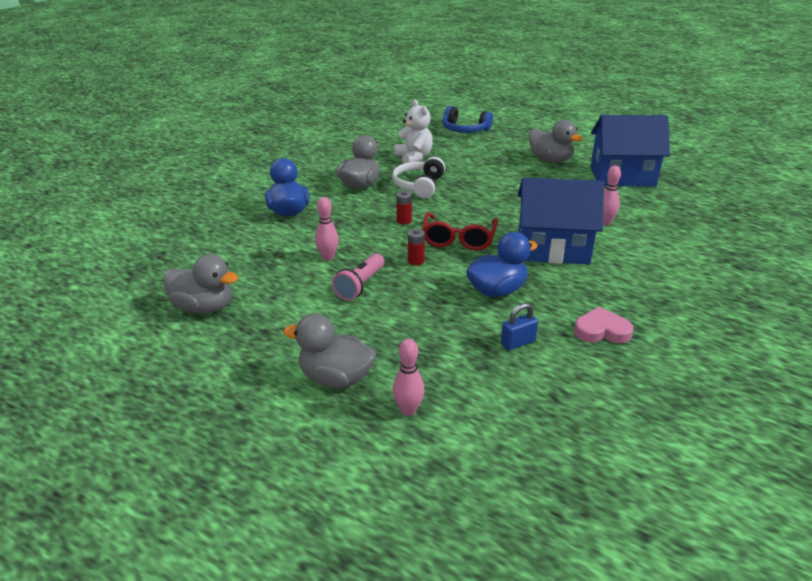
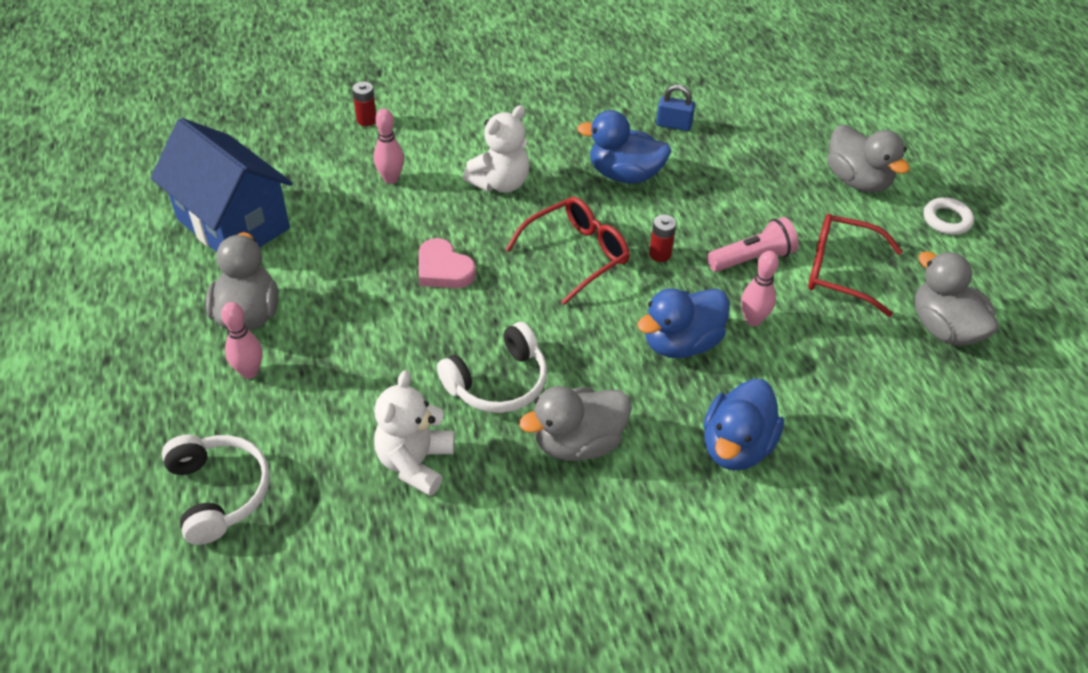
camera: 140 degrees left, 15 degrees up
pink bowling pin [393,339,424,416] -> pink bowling pin moved to [221,302,262,379]
red battery [396,191,412,225] -> red battery moved to [352,82,376,126]
blue headphones [442,106,493,133] -> white headphones [162,434,270,545]
blue house [518,177,604,264] -> white teddy bear [463,105,530,193]
pink heart [574,307,633,343] -> pink heart moved to [419,238,476,288]
none -> blue duck [637,288,730,358]
none -> red glasses [808,214,903,317]
none -> white ring [923,197,974,235]

